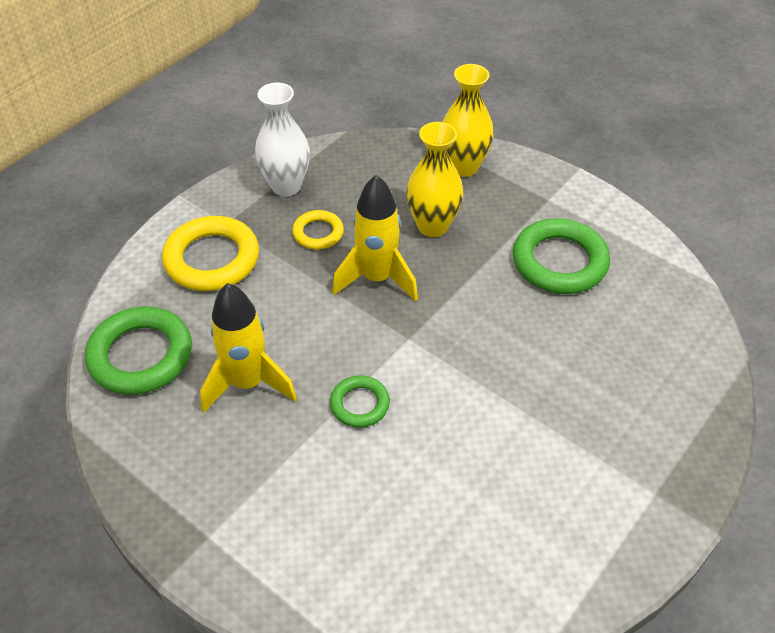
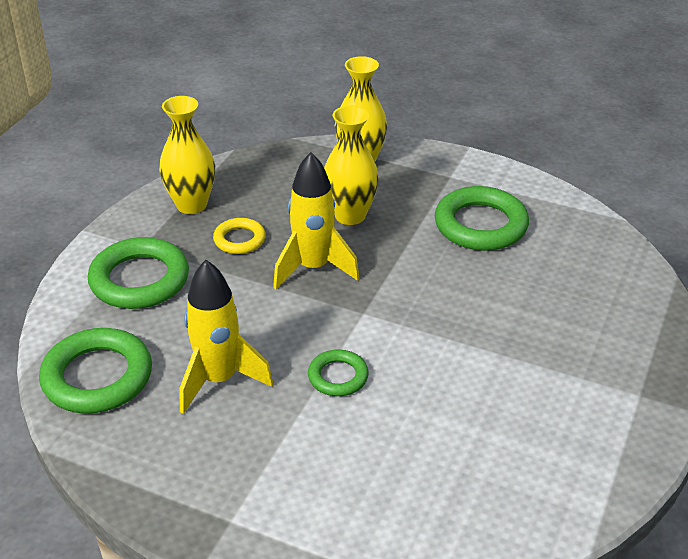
camera: 15 degrees left, 10 degrees down
yellow ring [162,216,259,291] -> green ring [88,237,189,309]
white vase [255,83,310,196] -> yellow vase [159,96,215,214]

